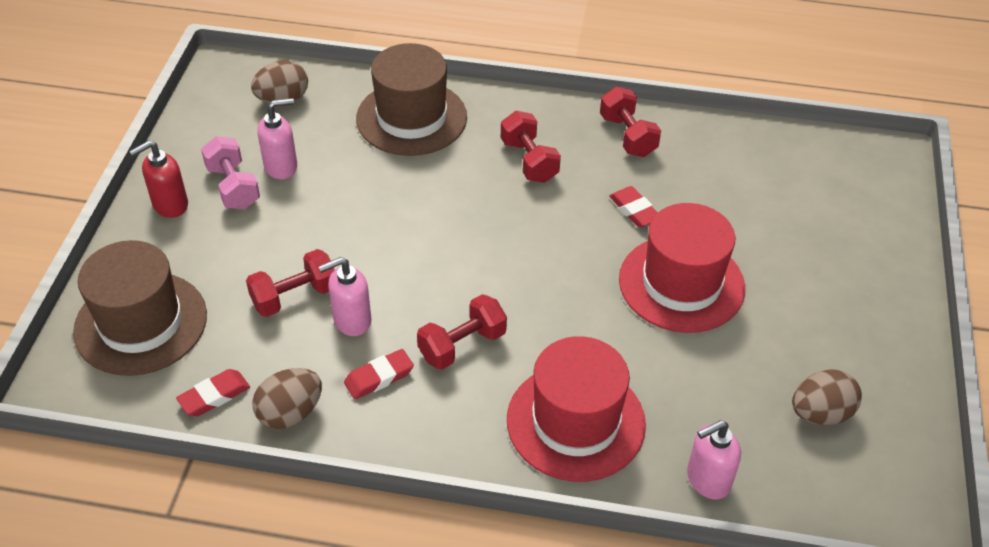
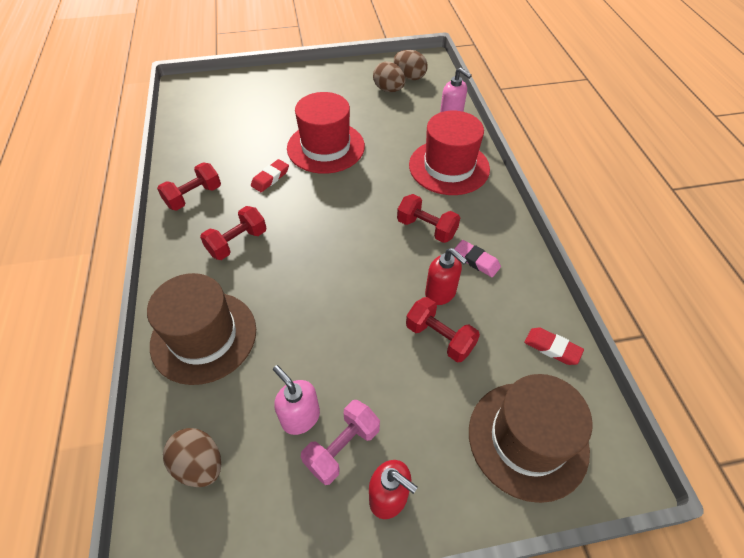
camera: 110 degrees left, 5 degrees up
brown egg [252,368,322,429] -> brown egg moved to [394,50,428,80]
pink soap dispenser [319,257,372,336] -> red soap dispenser [425,248,468,305]
red eraser [344,349,414,399] -> pink eraser [454,240,501,277]

